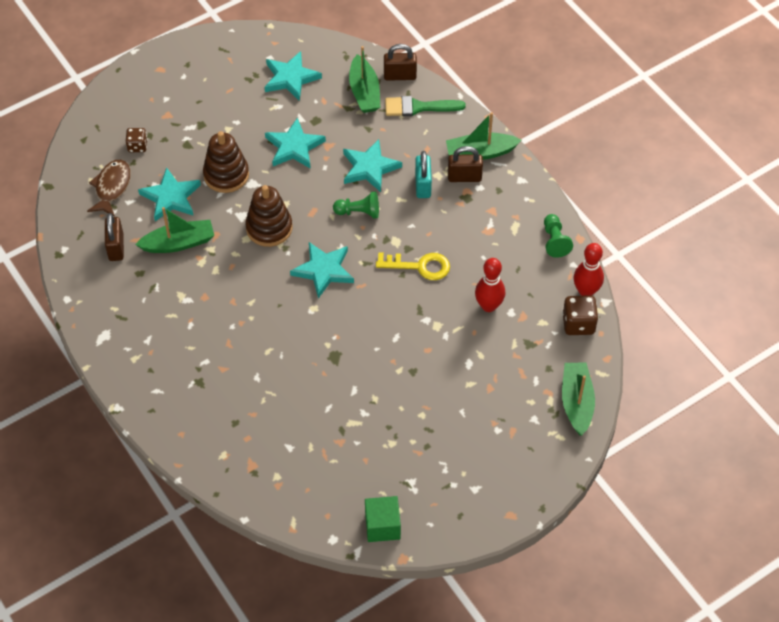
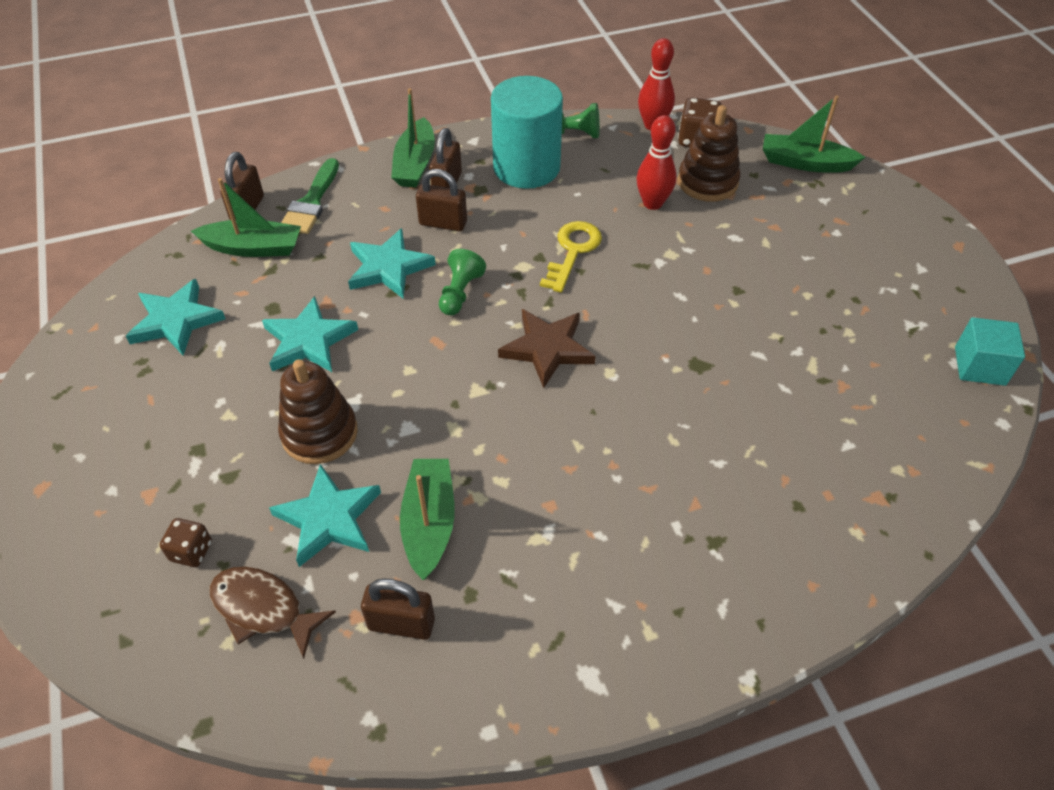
camera: 75 degrees left, 5 degrees down
brown stacking toy [245,185,293,247] -> brown stacking toy moved to [678,105,741,202]
turquoise star [290,242,354,299] -> brown star [498,309,595,388]
green cube [365,496,401,542] -> turquoise cube [955,317,1025,386]
turquoise padlock [415,151,432,198] -> brown padlock [416,169,467,231]
none -> turquoise cylinder [491,76,563,189]

